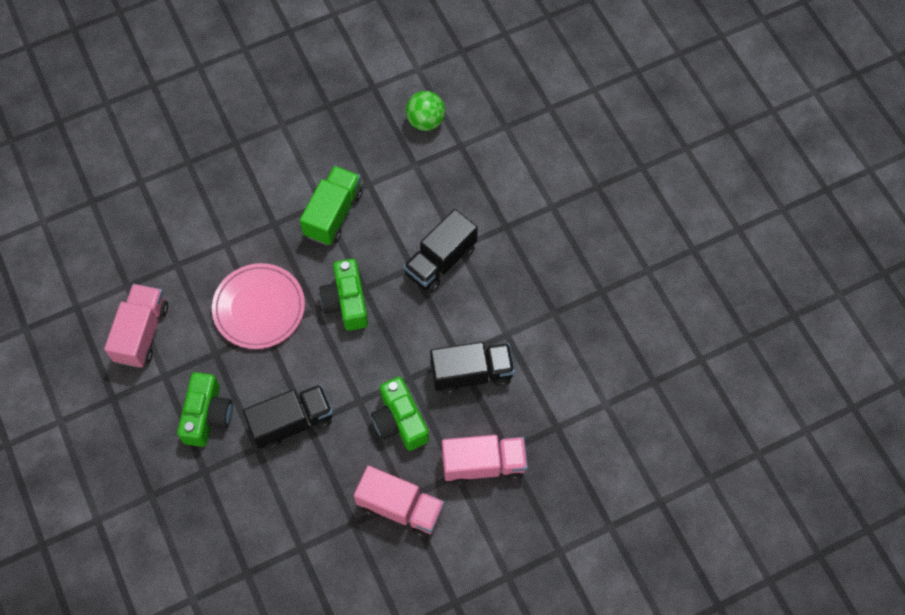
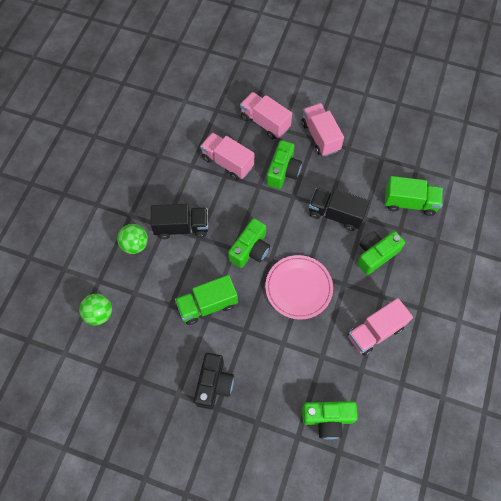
camera: 135 degrees left, 0 degrees up
black truck [430,342,515,395] -> pink truck [200,132,254,180]
none -> green ball [117,224,148,254]
none -> black camera [194,353,234,409]
none -> green camera [302,401,358,440]
none -> green truck [385,176,443,216]

